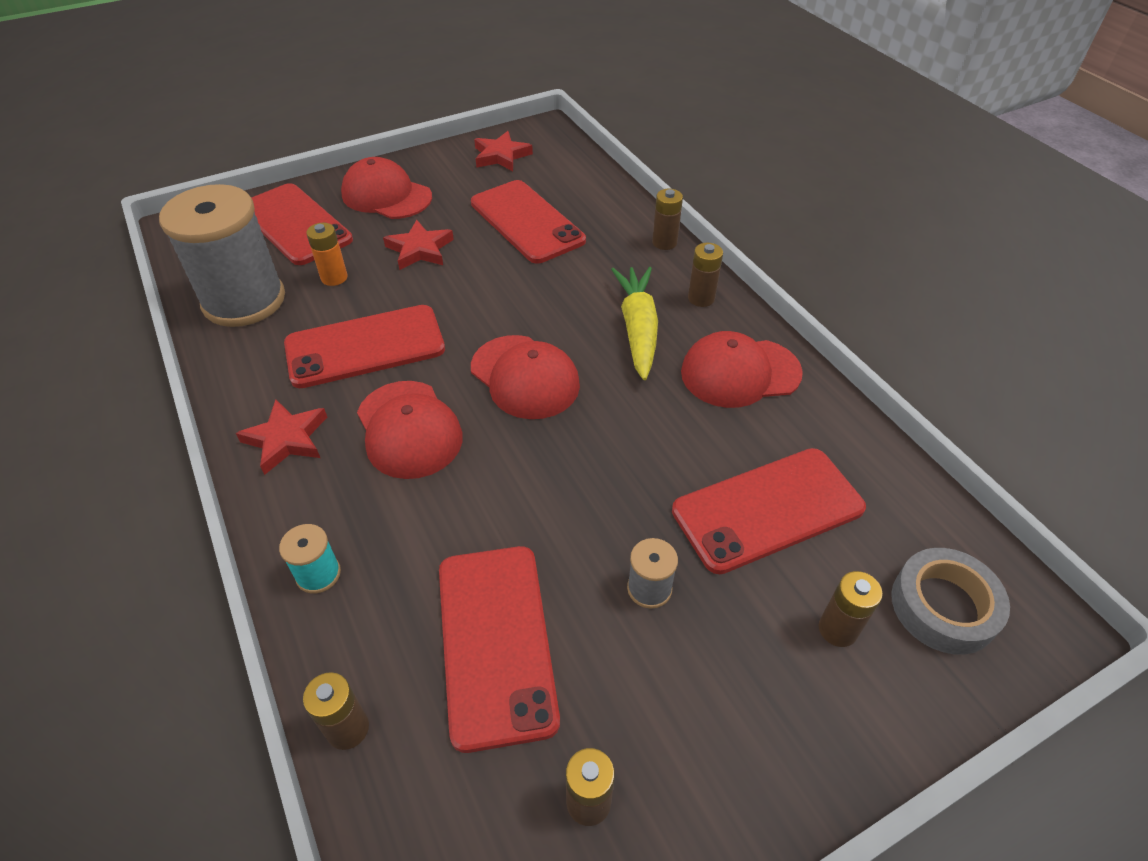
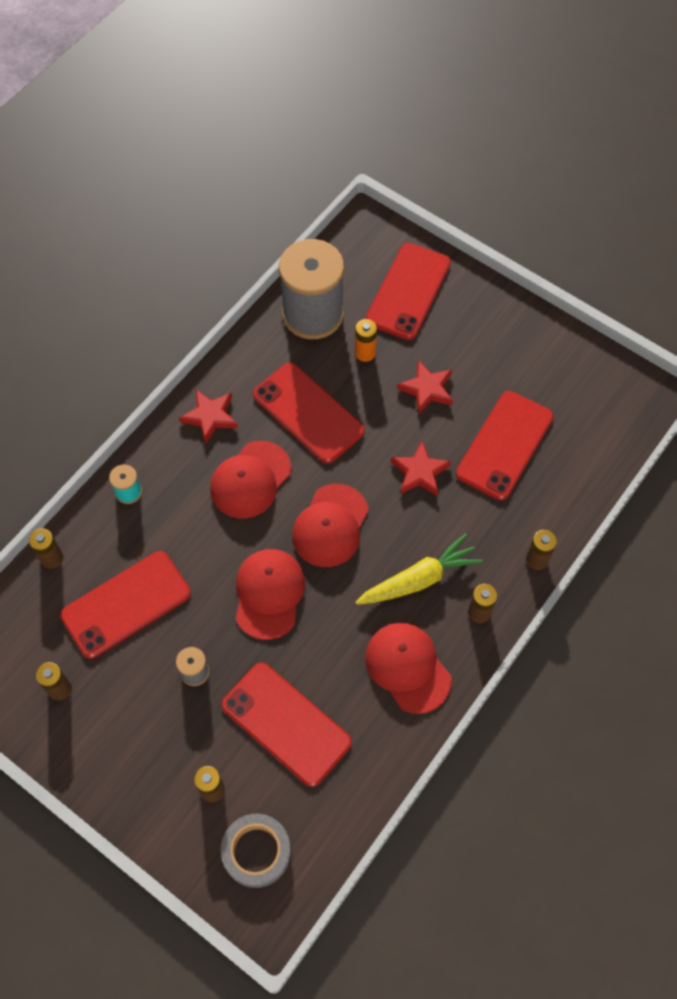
camera: 65 degrees right, 15 degrees up
red cap [341,157,432,219] -> red cap moved to [236,549,305,640]
red star [474,131,533,171] -> red star moved to [391,441,451,497]

